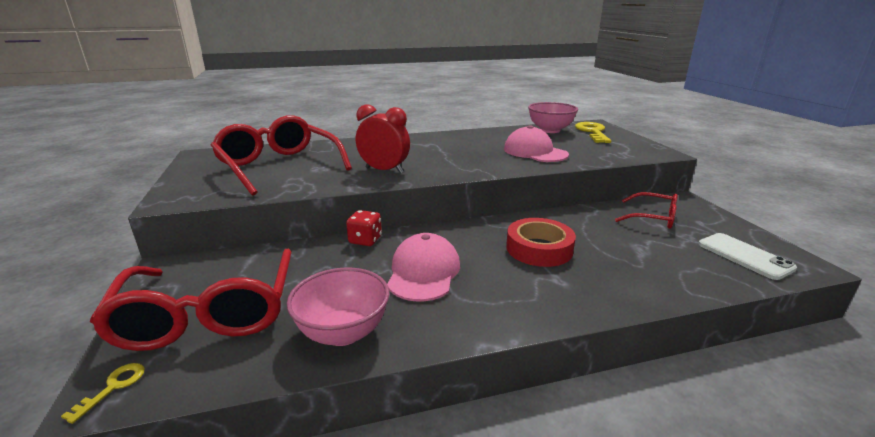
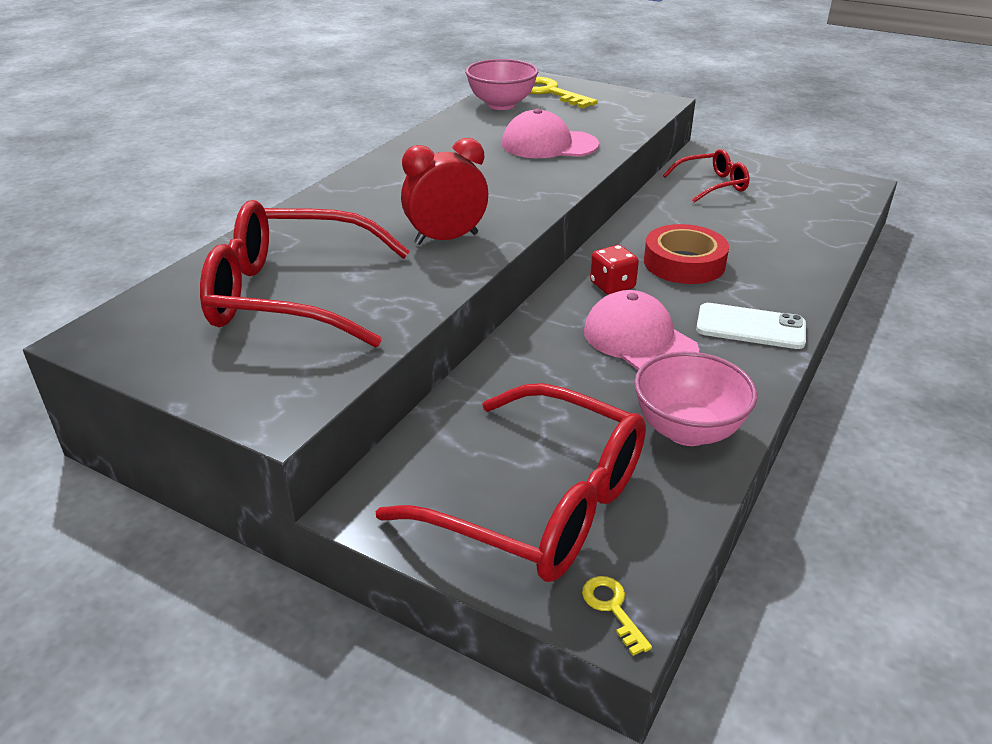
camera: 45 degrees left, 10 degrees up
red dice [346,210,382,246] -> red dice moved to [590,245,639,295]
white phone [698,233,797,280] -> white phone moved to [696,303,806,349]

